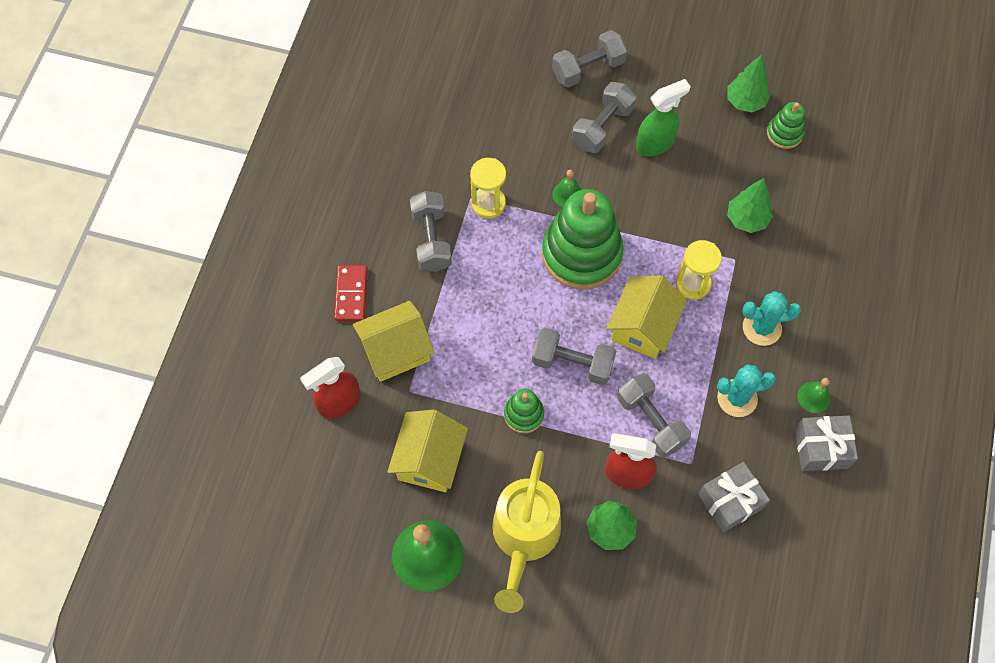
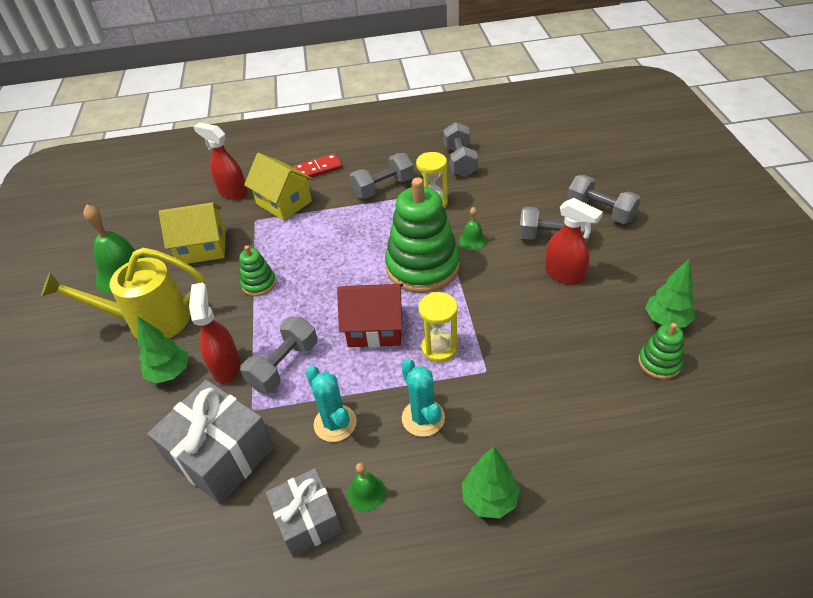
camera: 70 degrees right, 20 degrees down
grey dumbbell [532,328,616,385] -> grey dumbbell moved to [443,122,478,177]
yellow house [607,275,687,359] -> red house [337,284,403,348]
green spray bottle [636,79,691,156] -> red spray bottle [545,198,603,285]
grey gift [698,462,770,533] -> grey gift [147,380,274,504], size x1.54
green tree [727,178,773,233] -> green tree moved to [462,446,520,519]

